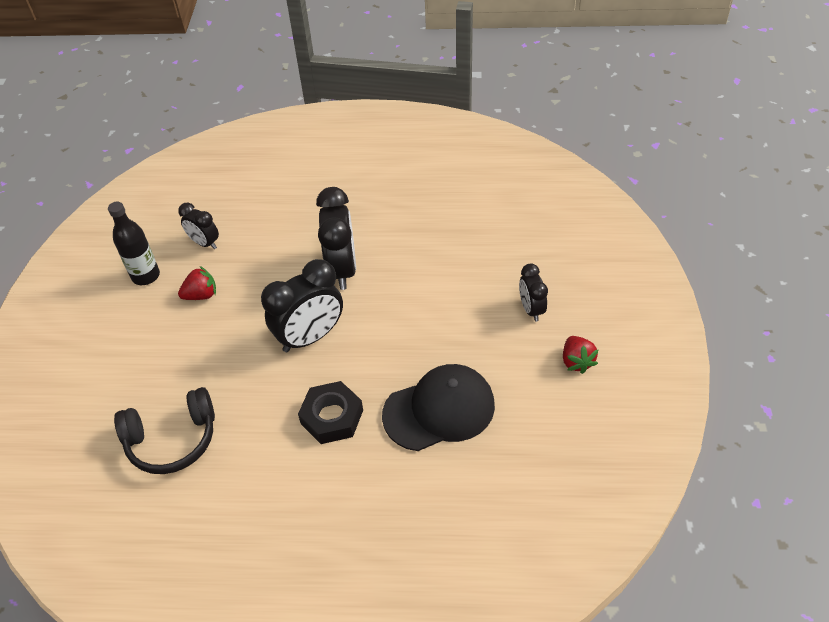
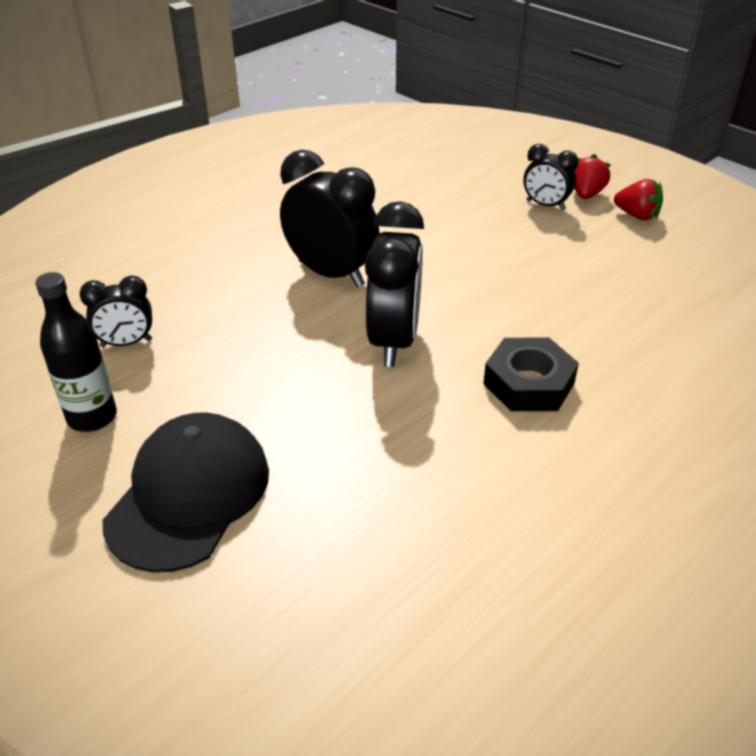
camera: 50 degrees left, 10 degrees down
black headphones [114,387,215,474] -> none
red strawberry [178,266,216,300] -> red strawberry moved to [574,154,611,199]
black cap [382,364,495,451] -> black cap moved to [103,412,269,573]

